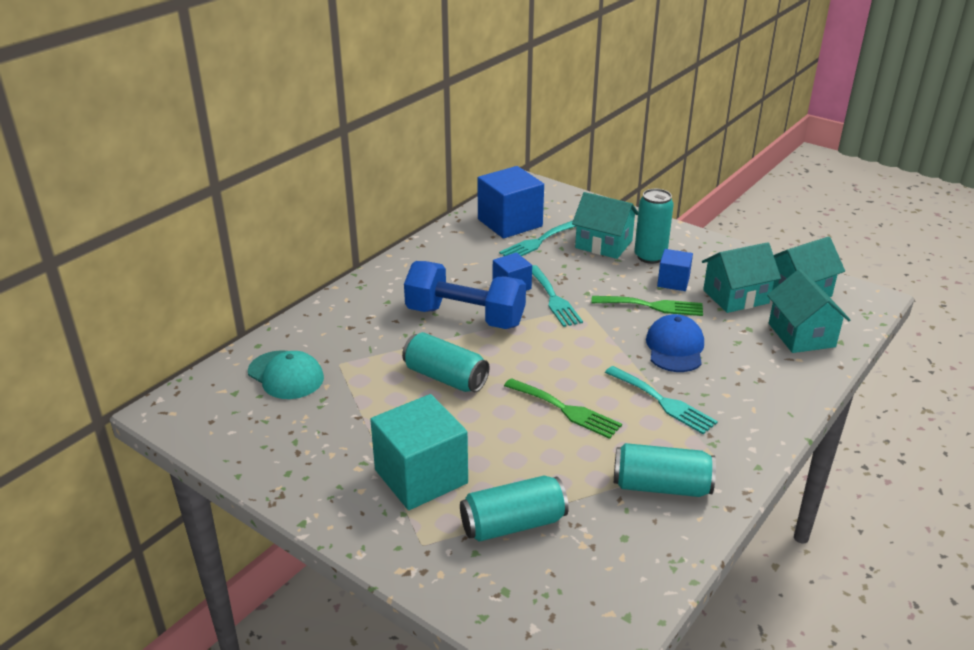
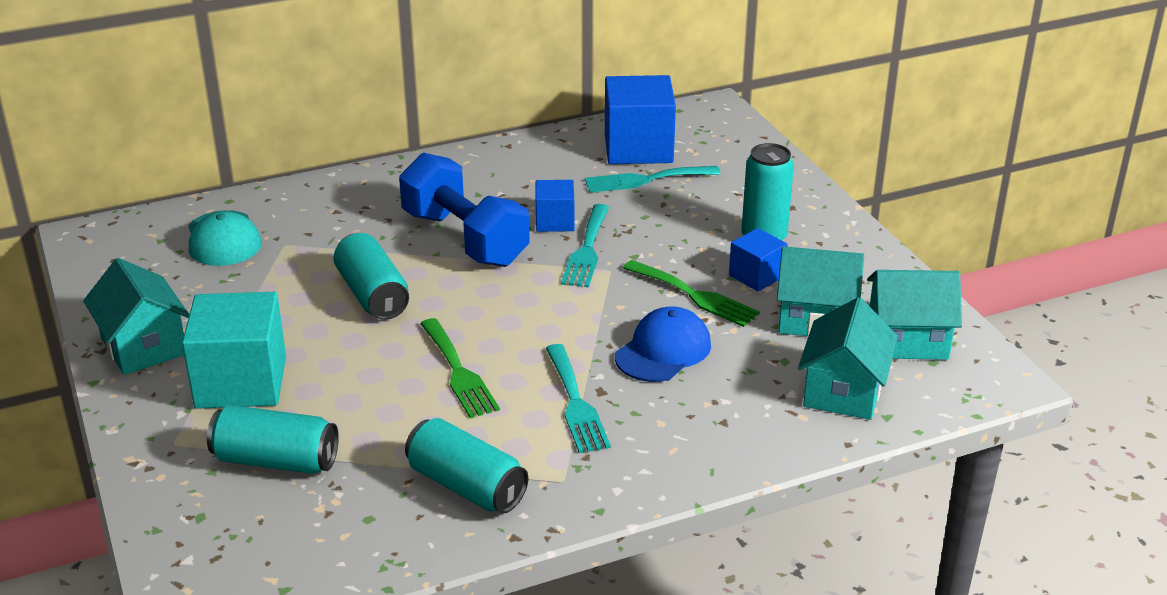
camera: 30 degrees right, 0 degrees up
turquoise house [572,192,638,259] -> turquoise house moved to [83,258,189,375]

